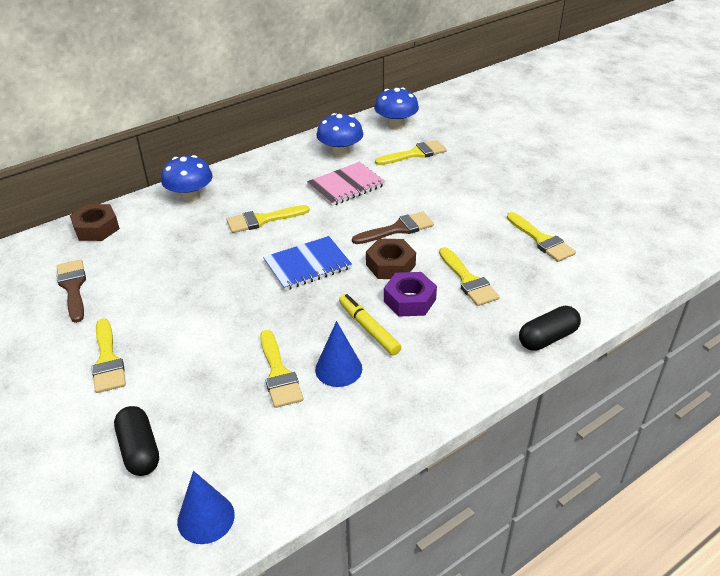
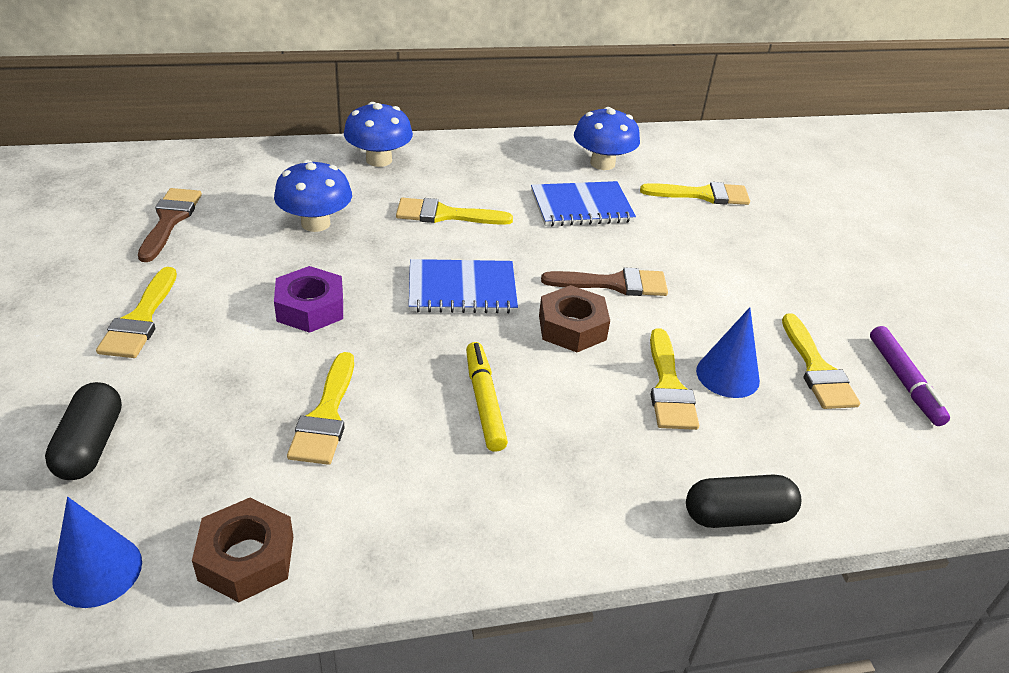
camera: 20 degrees right, 0 degrees up
brown nut [70,204,120,241] -> brown nut moved to [192,498,293,602]
pink notebook [307,162,386,206] -> blue notebook [531,181,636,226]
blue cone [315,321,362,387] -> blue cone moved to [696,307,760,398]
blue mushroom [374,87,419,129] -> blue mushroom moved to [274,160,352,232]
purple nut [384,272,437,317] -> purple nut moved to [274,266,343,333]
none -> purple marker [870,326,950,426]

